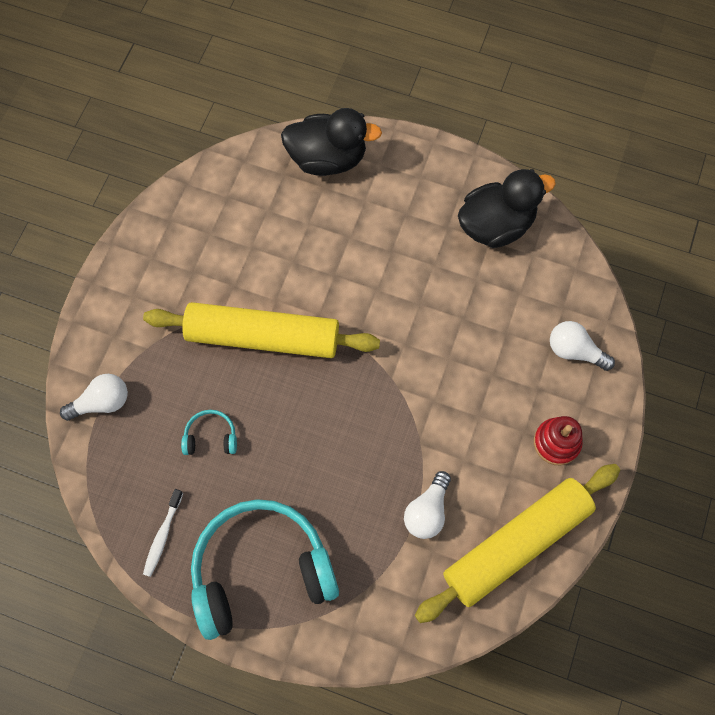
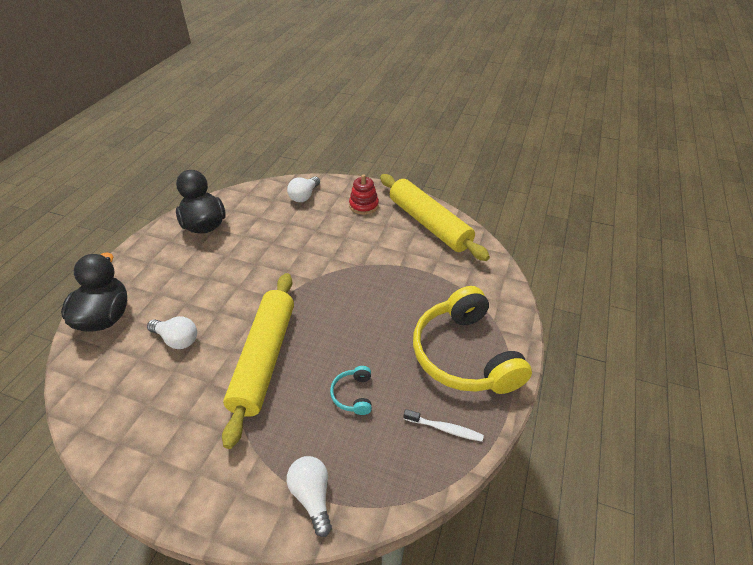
camera: 90 degrees left, 25 degrees down
turquoise headphones [191,499,339,640] -> yellow headphones [413,286,532,394]
white light bulb [404,471,451,539] -> white light bulb moved to [147,316,197,349]

